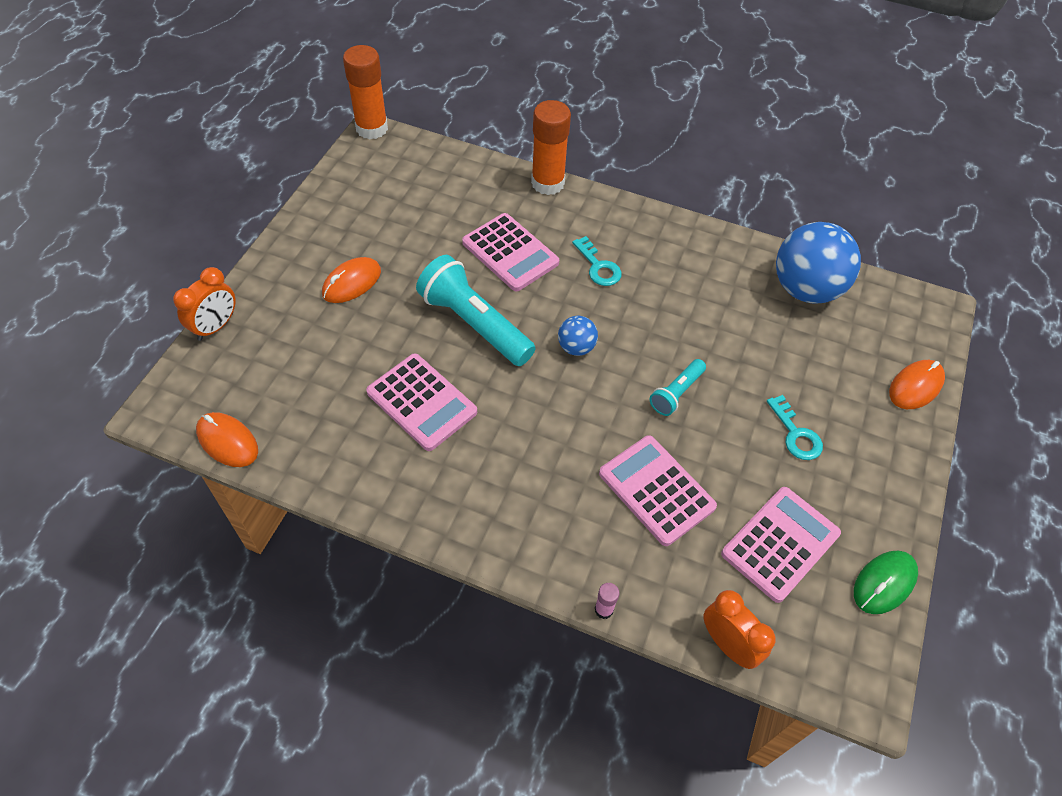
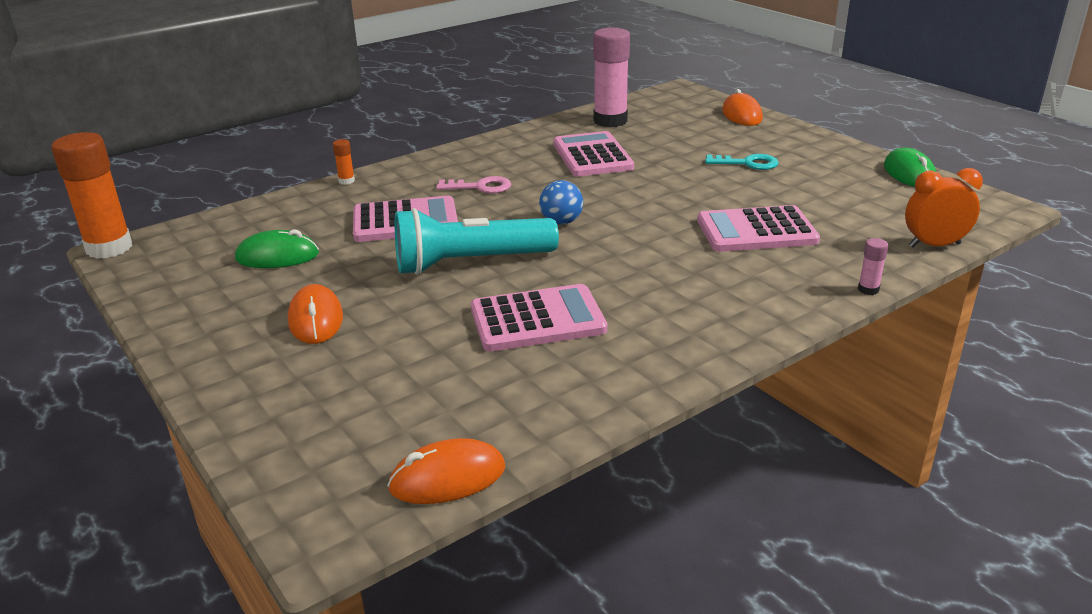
camera: 55 degrees left, 25 degrees down
orange clock [173,267,236,341] -> none
orange glue stick [531,100,571,195] -> orange glue stick [333,139,355,185], size x0.42
turquoise key [572,236,622,286] -> pink key [436,176,511,193]
turquoise flashlight [650,359,706,416] -> none
pink calculator [721,487,841,603] -> pink calculator moved to [553,131,634,177]
blue ball [776,222,861,304] -> pink glue stick [593,27,630,127]
none -> green mouse [235,229,319,268]

